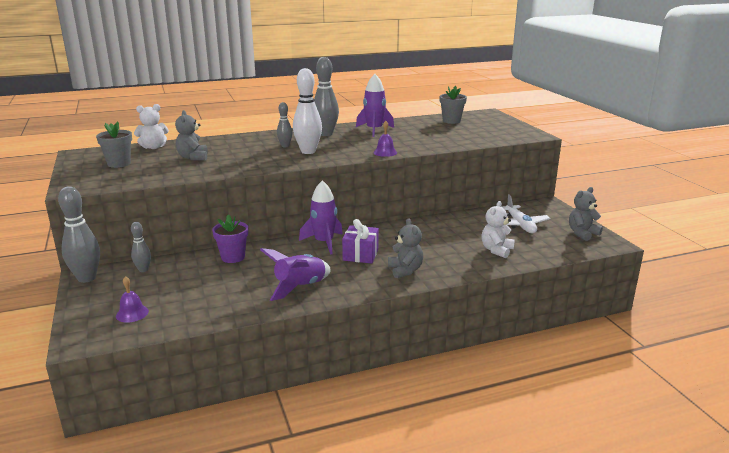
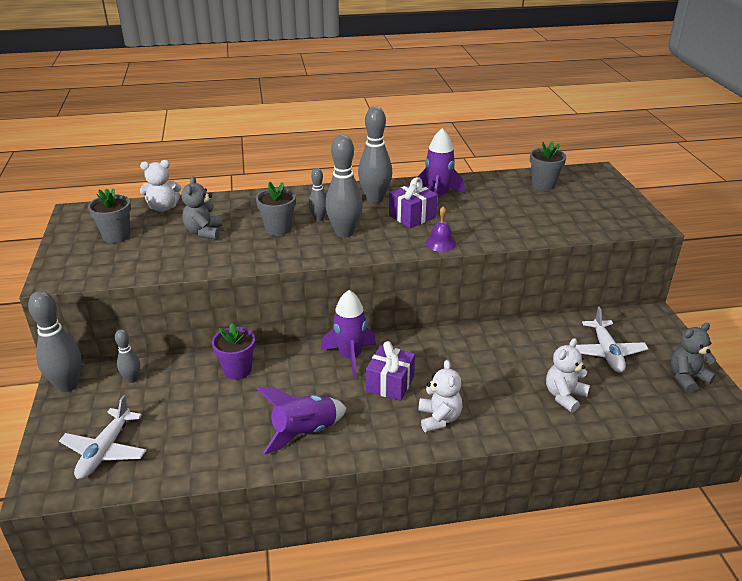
camera: 10 degrees right, 10 degrees up
purple bell [116,276,149,323] -> white plane [59,395,146,479]
white bowling pin [293,68,322,154] -> grey bowling pin [325,135,363,238]
grey teddy bear [388,218,423,279] -> white teddy bear [418,360,462,433]
none -> grey flower pot [256,182,296,236]
none -> purple gift [389,177,438,228]

